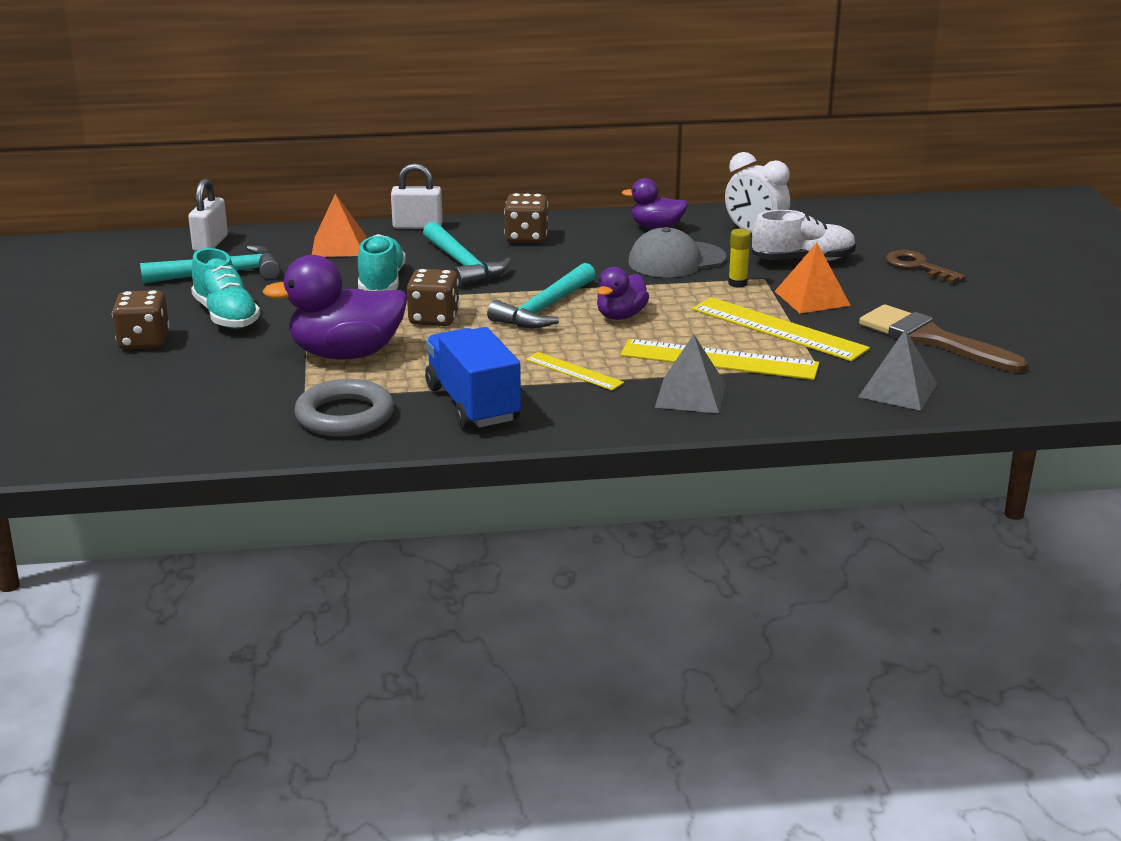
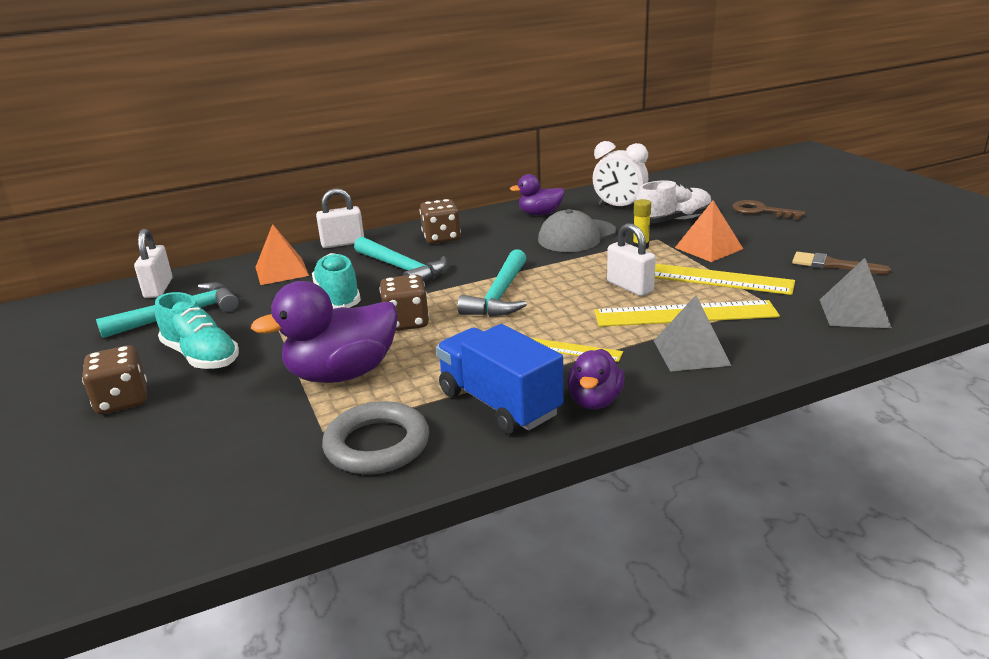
camera: 15 degrees left, 0 degrees up
purple duck [597,267,649,320] -> purple duck moved to [567,349,625,409]
brown brush [859,304,1028,373] -> brown brush [792,252,891,274], size x0.61
none -> white padlock [607,223,656,296]

